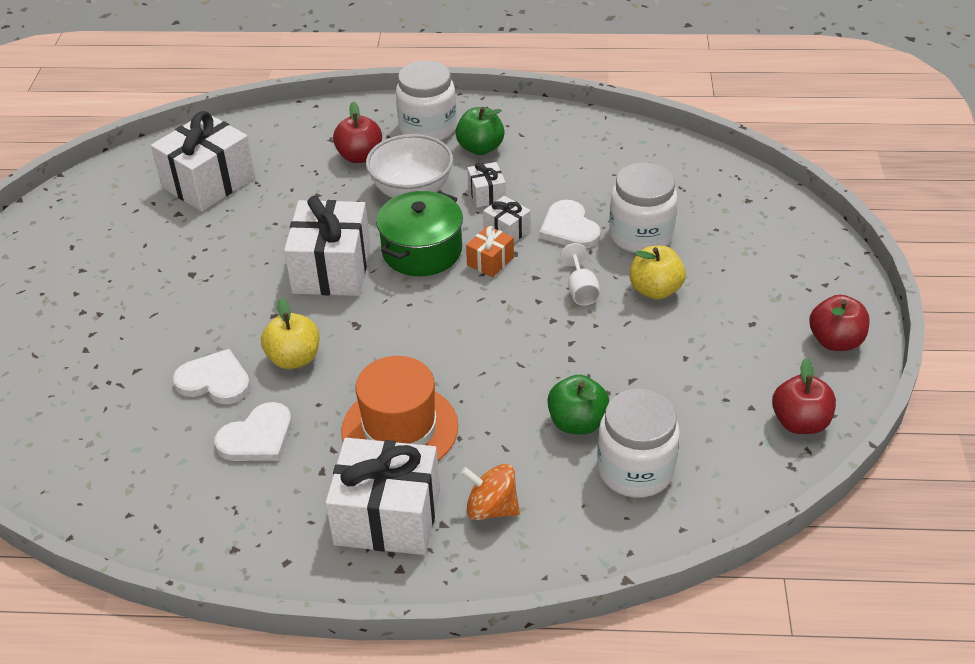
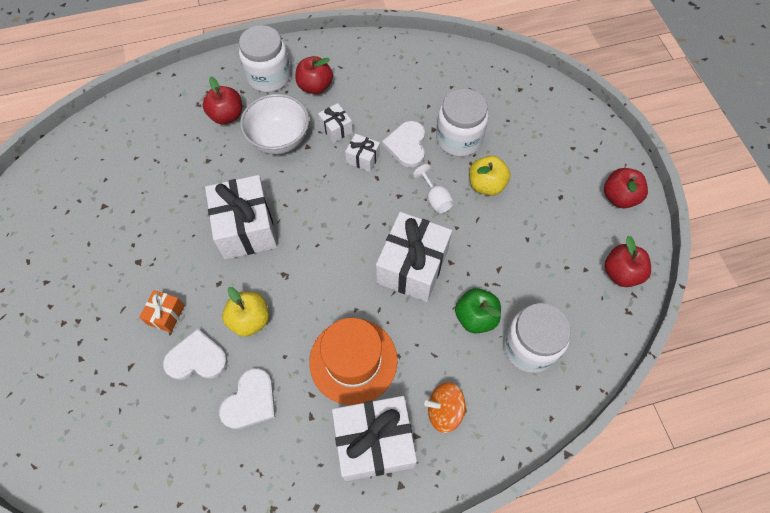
camera: 20 degrees left, 20 degrees up
white gift [151,111,255,212] -> white gift moved to [376,212,452,302]
green pot [376,191,463,276] -> none
green apple [456,107,505,155] -> red apple [295,56,333,94]
orange gift [466,226,514,277] -> orange gift moved to [139,290,185,333]
white heart [539,200,601,249] -> white heart turned 45 degrees clockwise [382,121,425,167]

